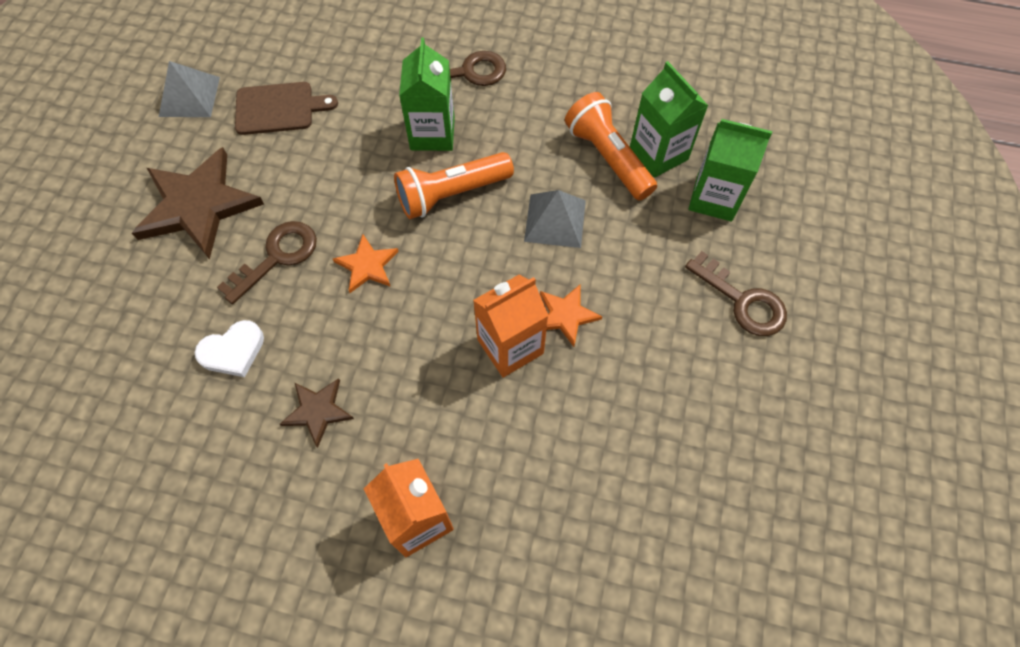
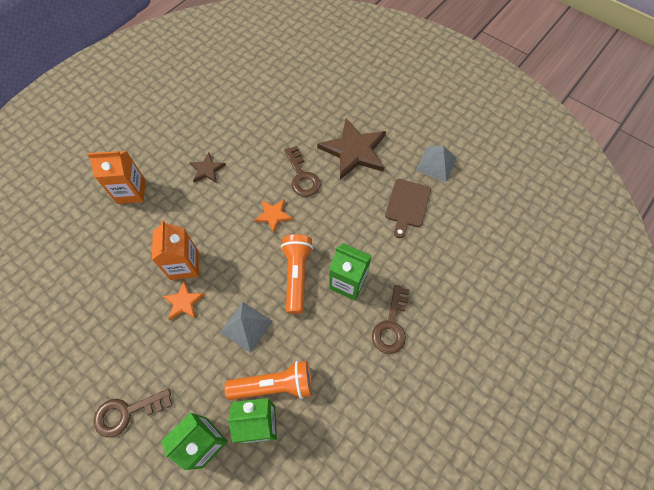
camera: 115 degrees right, 0 degrees up
white heart [195,320,264,377] -> none

